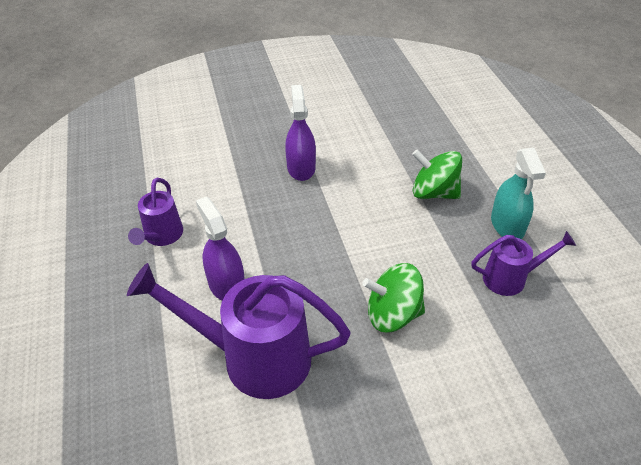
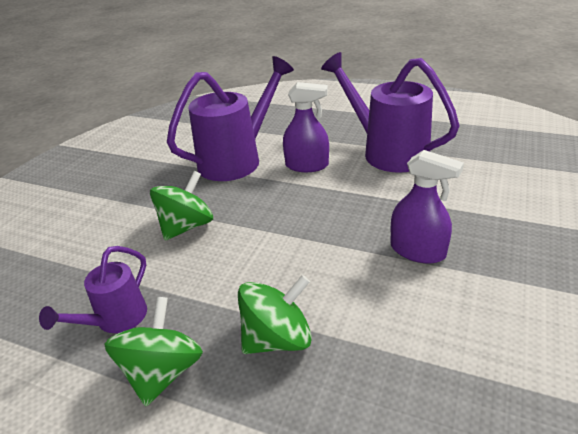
camera: 130 degrees right, 10 degrees down
purple watering can [128,178,183,246] -> purple watering can [321,52,459,173], size x1.85
turquoise spray bottle [491,148,546,239] -> green spinning top [104,297,203,406]

